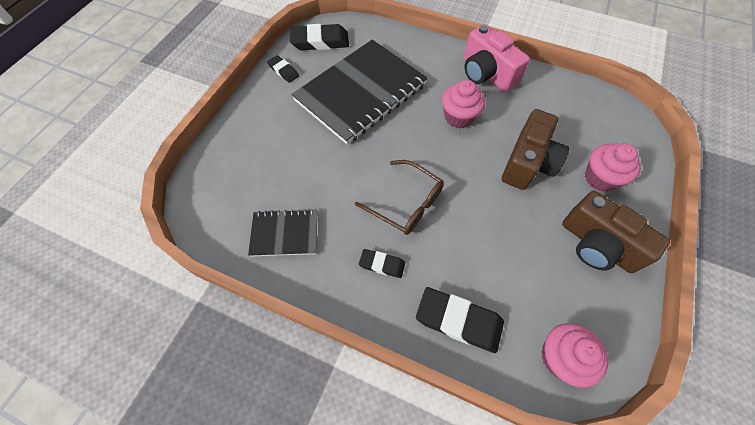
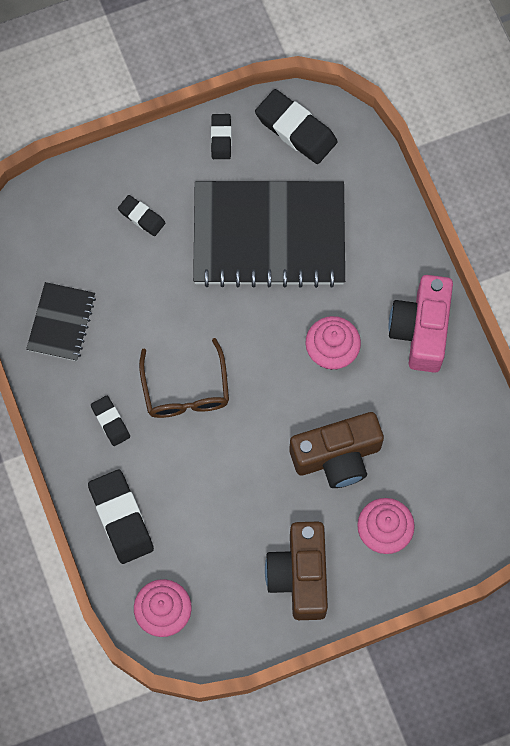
camera: 45 degrees right, 10 degrees up
black notebook [248,209,318,257] -> black notebook turned 60 degrees clockwise [26,282,96,361]
none -> black eraser [118,195,165,236]

